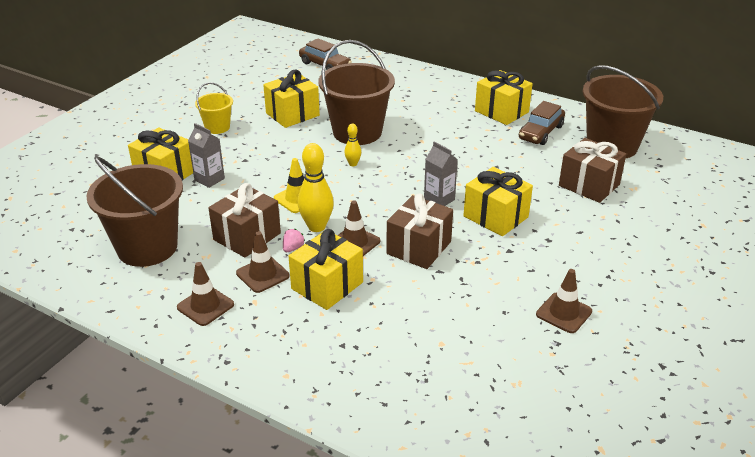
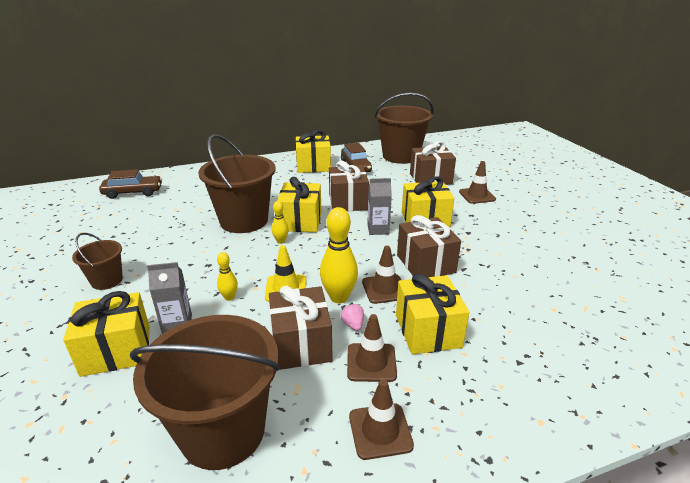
camera: 50 degrees left, 5 degrees down
yellow bucket [195,82,233,134] -> brown bucket [72,233,123,290]
yellow gift [263,69,320,128] -> yellow gift moved to [277,177,322,232]
brown traffic cone [536,269,592,333] -> brown traffic cone moved to [459,161,496,204]
none -> yellow bowling pin [217,252,238,301]
none -> brown gift [329,161,369,211]

